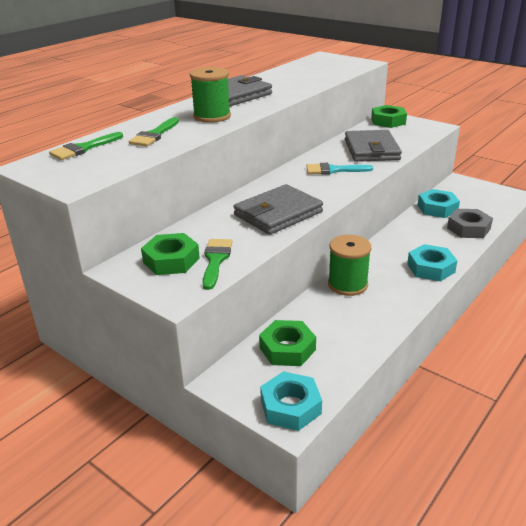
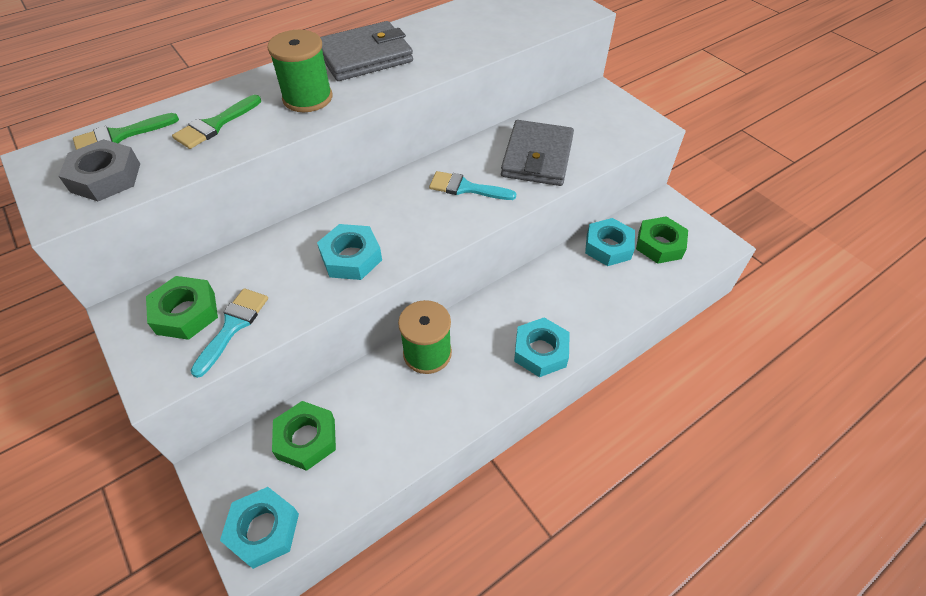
camera: 15 degrees right, 20 degrees up
green brush [203,239,232,290] -> turquoise brush [191,288,268,378]
grey wallet [234,184,323,235] -> turquoise nut [317,224,382,280]
green nut [371,105,407,128] -> green nut moved to [636,216,688,264]
grey nut [447,209,493,238] -> grey nut moved to [59,139,140,201]

